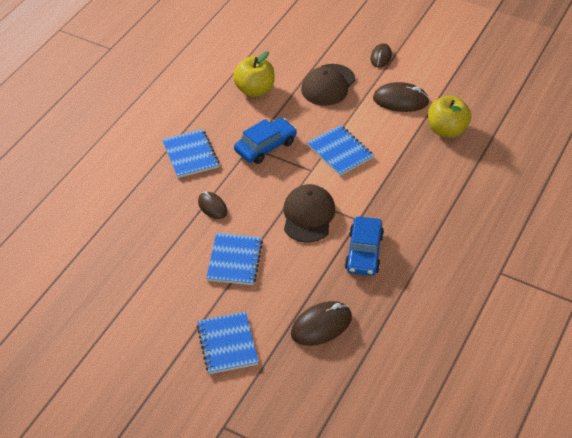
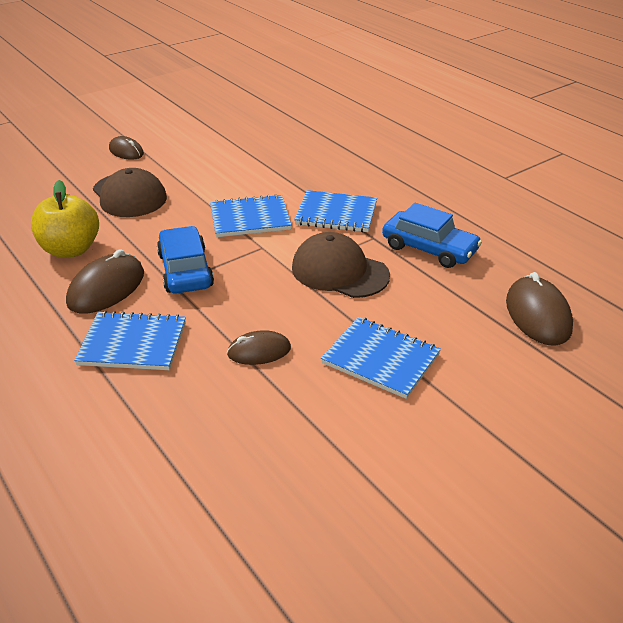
camera: 65 degrees left, 10 degrees down
blue notebook [197,312,259,374] -> blue notebook moved to [294,190,377,232]
brown mouse [373,82,430,112] -> brown mouse moved to [66,249,144,314]
yellow apple [428,96,471,138] -> none

